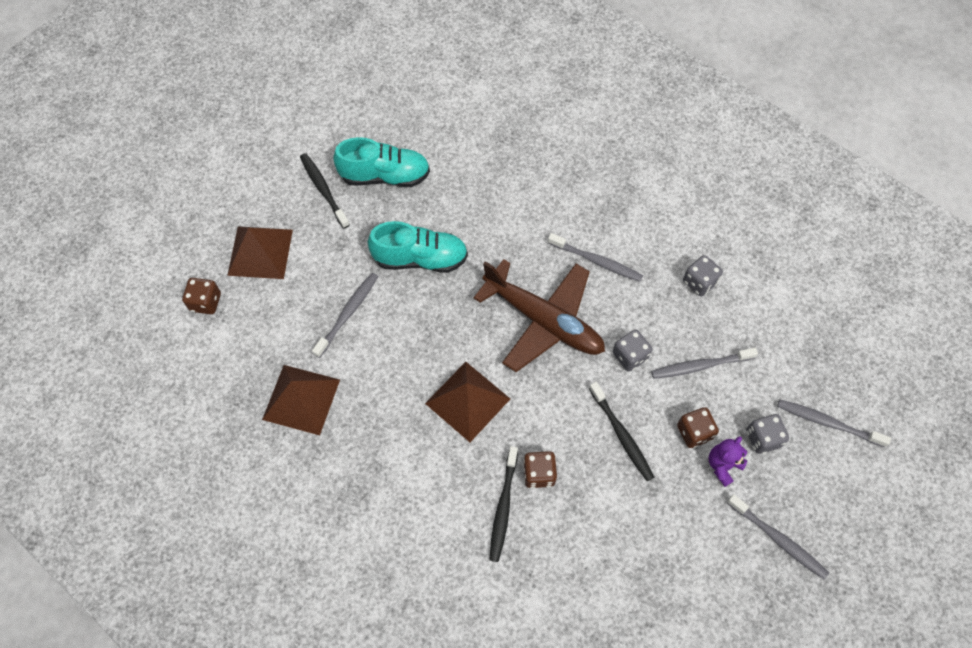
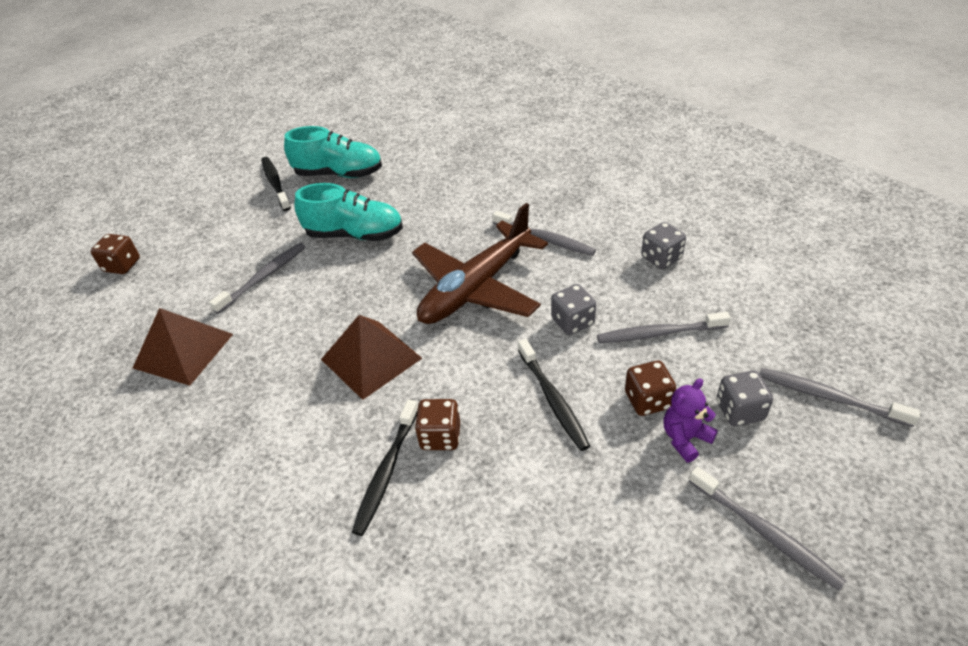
camera: 10 degrees right, 20 degrees down
brown pyramid [227,226,293,279] -> none
brown plane [473,259,605,372] -> brown plane turned 90 degrees clockwise [412,203,548,324]

